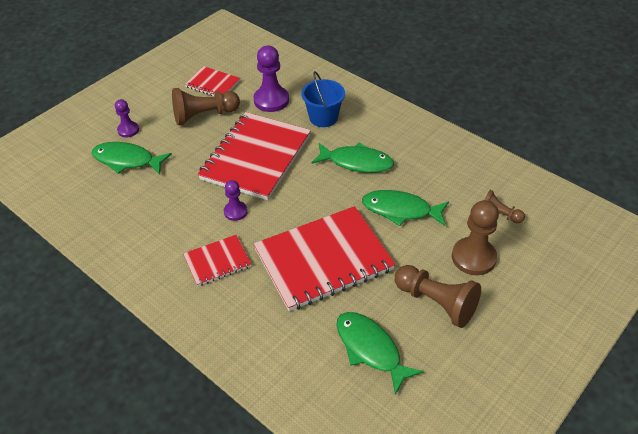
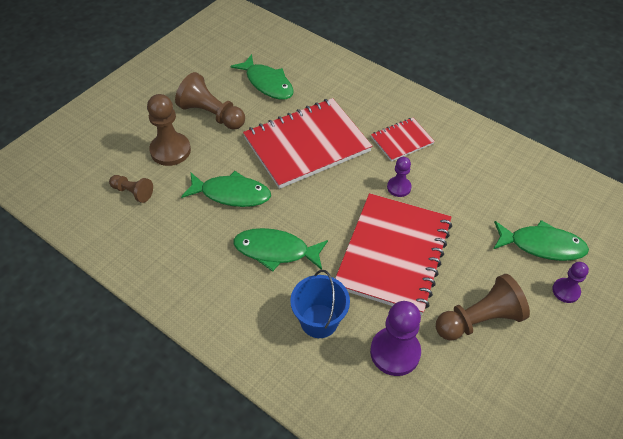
camera: 175 degrees right, 5 degrees up
red notebook [185,66,240,97] -> none

